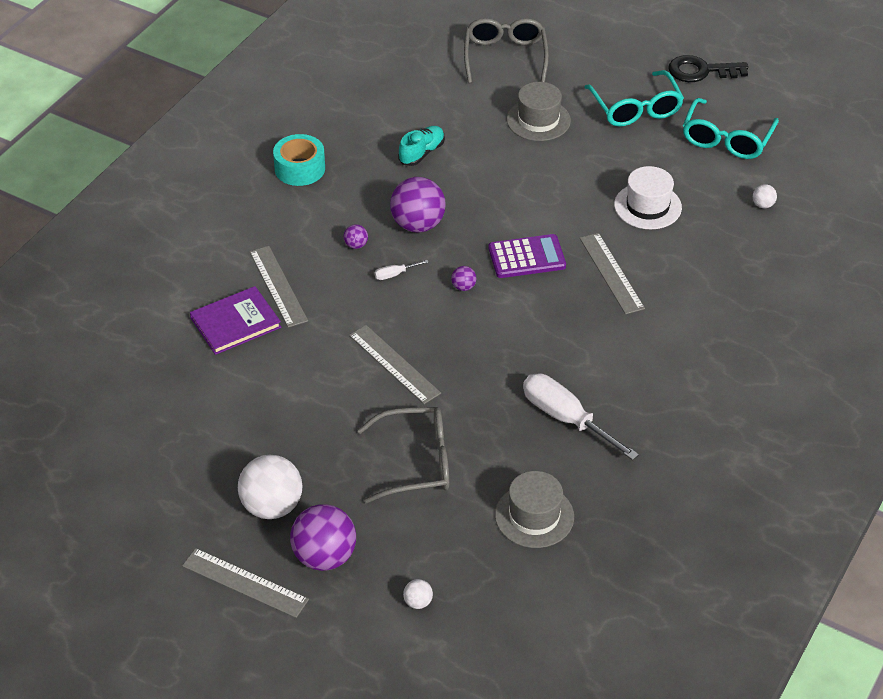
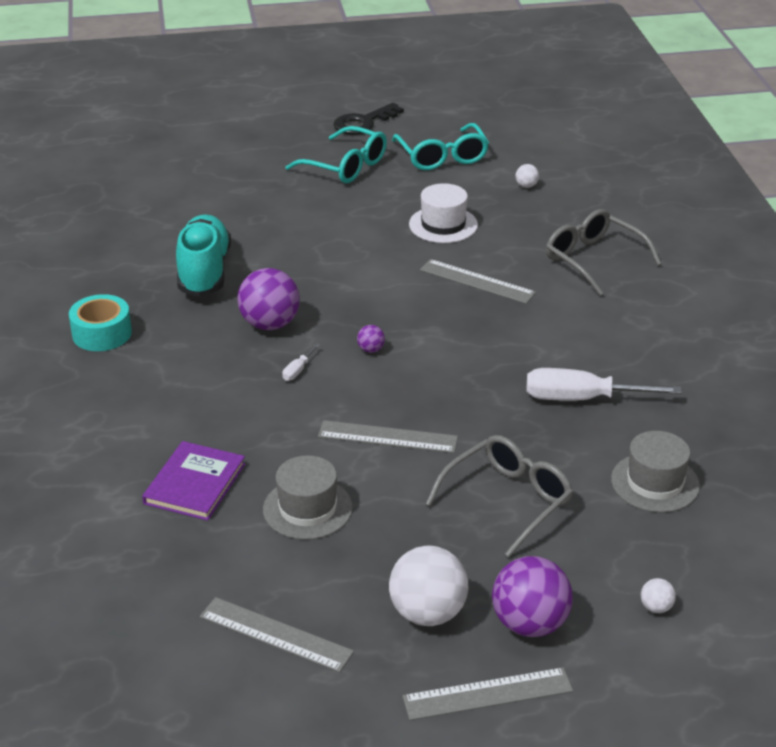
camera: 40 degrees left, 10 degrees down
grey ruler [249,246,308,328] -> grey ruler moved to [200,597,354,672]
purple ball [343,224,368,249] -> none
turquoise shoe [399,126,445,166] -> turquoise shoe [176,214,231,296], size x1.82
grey glasses [464,18,549,83] -> grey glasses moved to [546,209,662,296]
purple calculator [489,234,566,278] -> none
grey hat [507,82,571,141] -> grey hat moved to [263,455,353,540]

